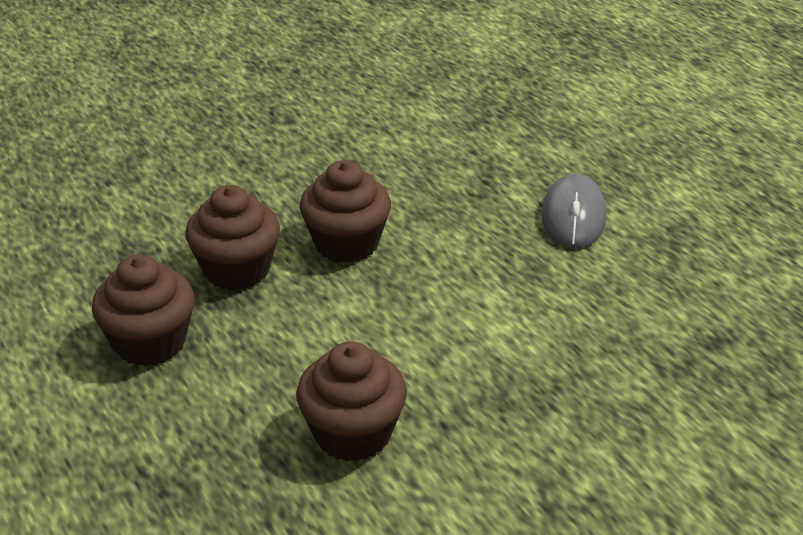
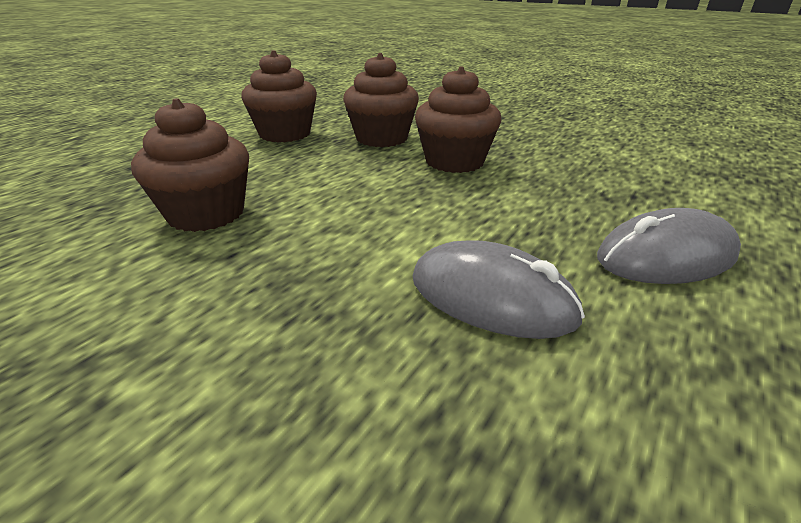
camera: 65 degrees right, 5 degrees down
none -> grey mouse [412,240,585,339]

